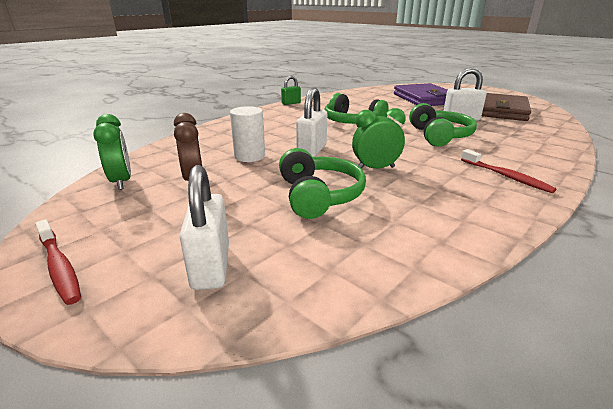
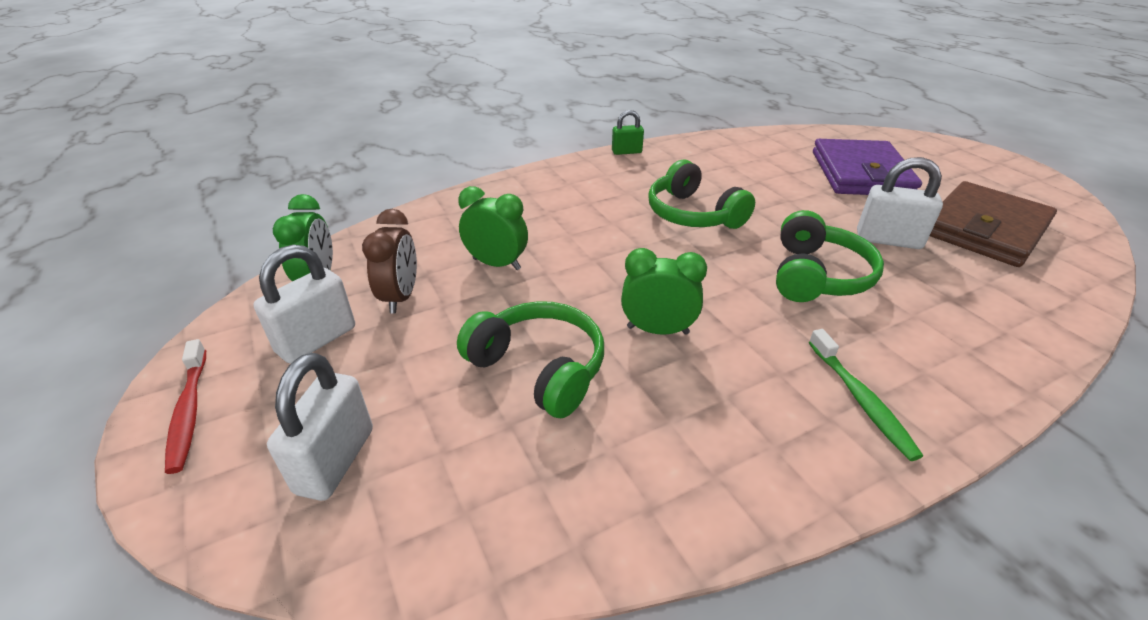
camera: 20 degrees right, 10 degrees up
white cylinder [230,106,265,162] -> green clock [458,186,528,270]
green headphones [279,148,366,219] -> green headphones turned 60 degrees counterclockwise [457,301,604,418]
white padlock [296,87,327,157] -> white padlock moved to [253,244,355,364]
red toothbrush [461,149,557,193] -> green toothbrush [809,329,923,461]

